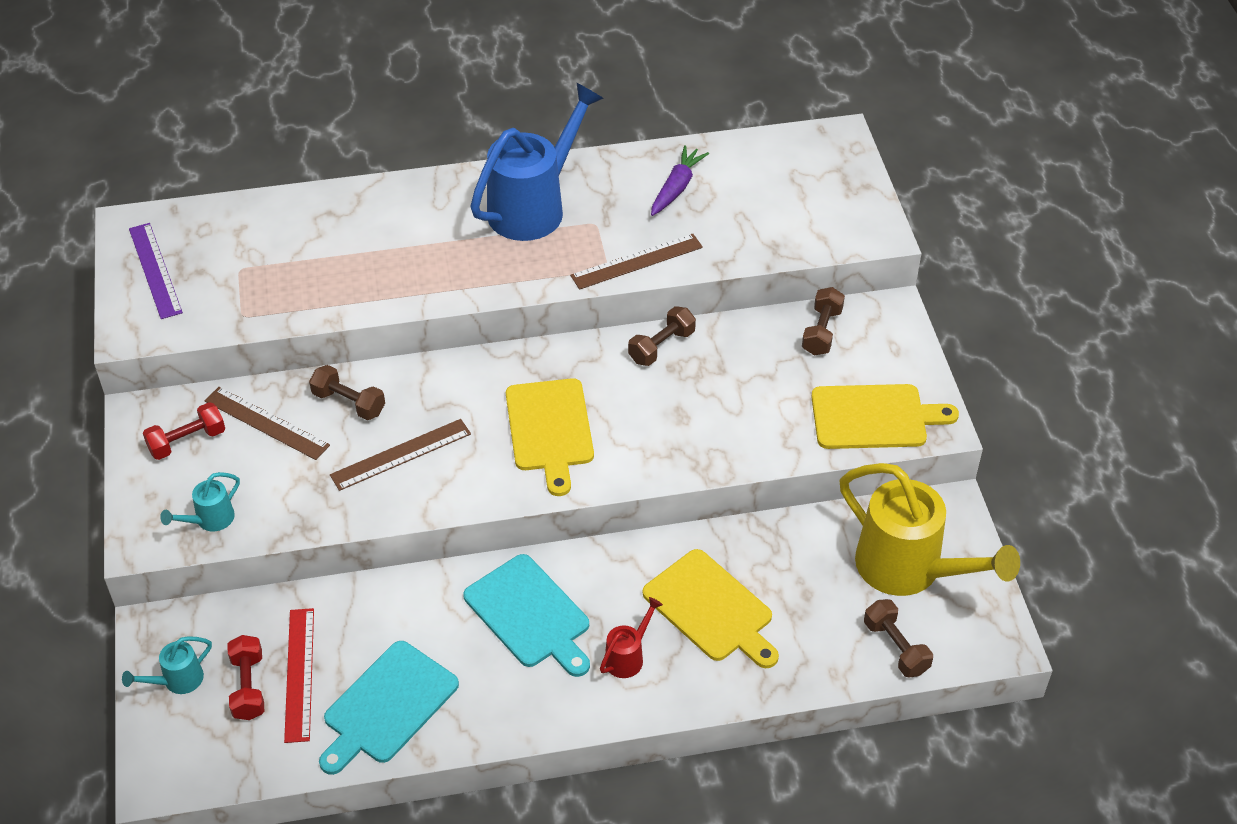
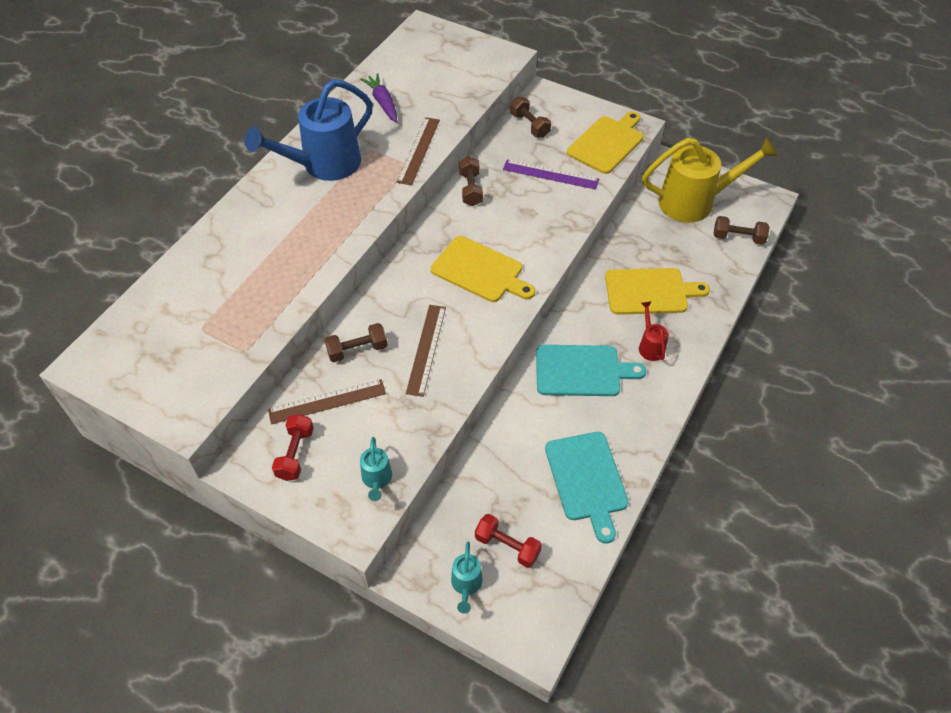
camera: 50 degrees left, 5 degrees up
purple ruler [129,223,183,319] -> purple ruler moved to [503,160,599,190]
red ruler [284,608,314,743] -> none
blue watering can [470,83,604,241] -> blue watering can turned 120 degrees counterclockwise [245,79,373,181]

